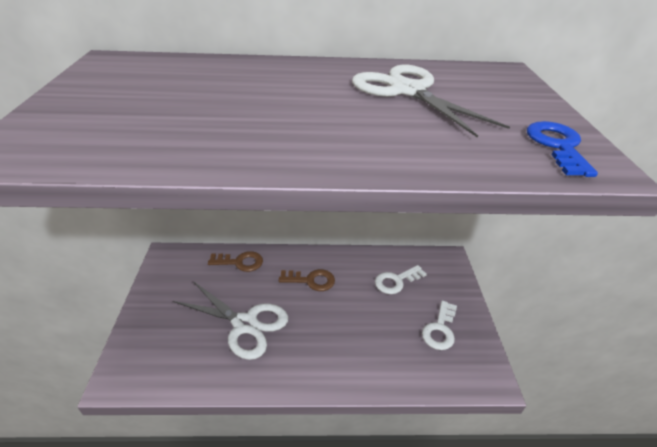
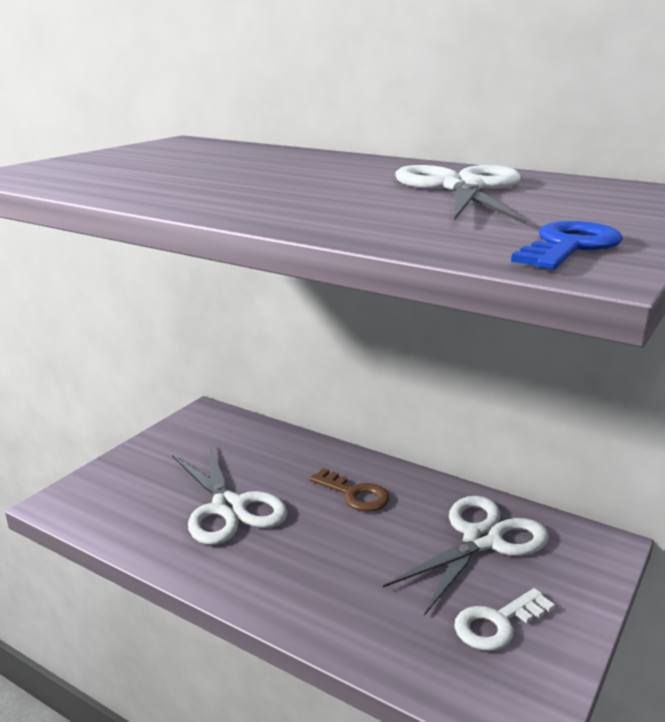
camera: 35 degrees right, 15 degrees down
brown key [208,251,263,272] -> none
white key [375,265,427,294] -> white scissors [383,496,549,616]

